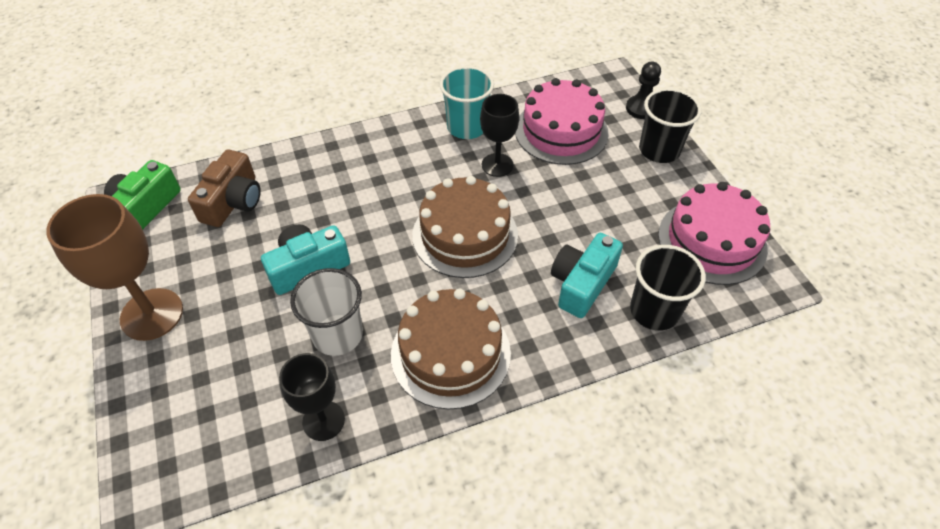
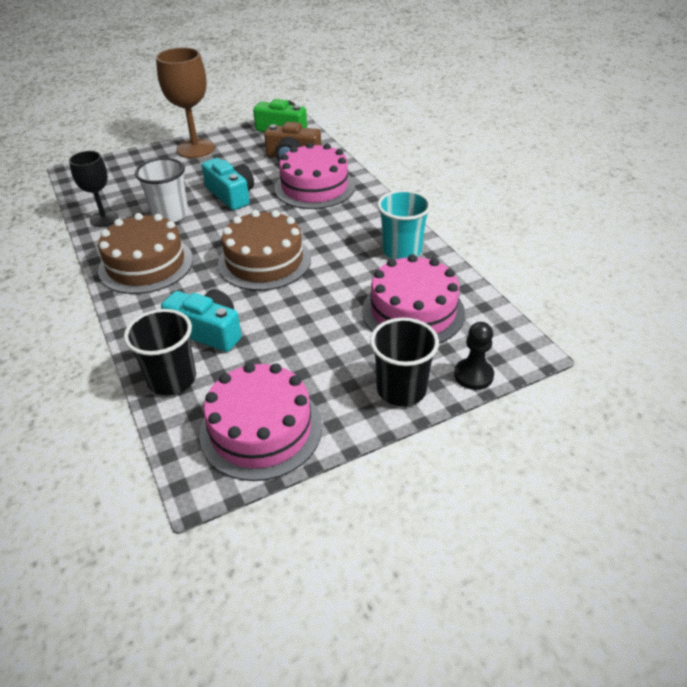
camera: 85 degrees right, 10 degrees down
black goblet [480,94,519,177] -> none
none -> pink cake [275,142,355,209]

